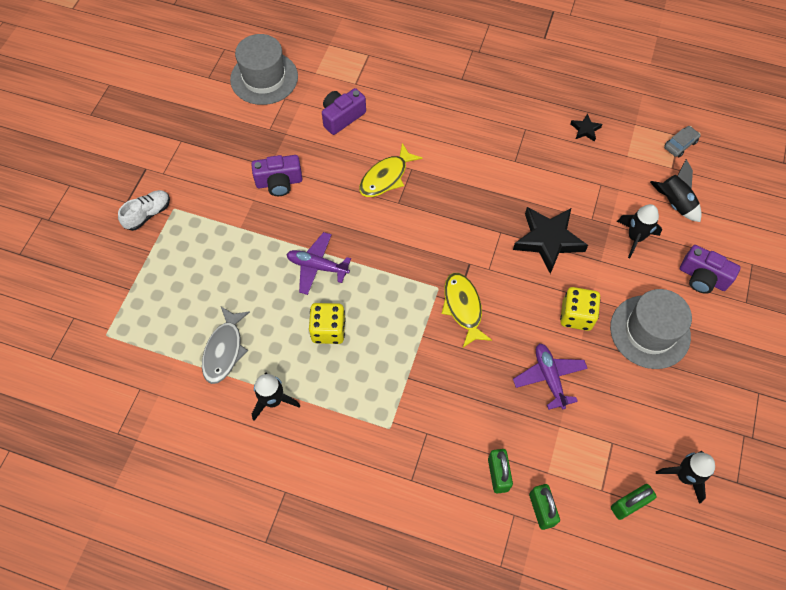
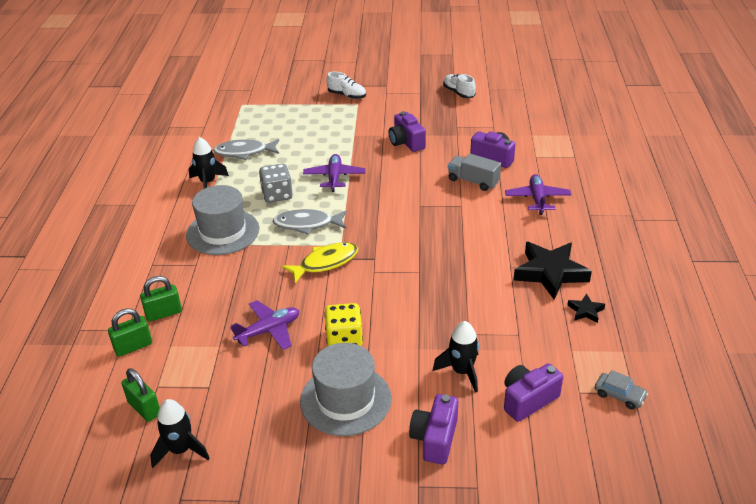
camera: 75 degrees right, 25 degrees down
grey hat [230,34,298,105] -> grey hat moved to [186,185,259,255]
yellow dice [309,303,346,344] -> grey dice [259,164,293,203]
yellow fish [359,143,422,197] -> none
black star [513,207,588,274] -> black star moved to [514,242,592,299]
black rocket [650,159,702,222] -> purple camera [504,363,563,422]
none -> grey fish [273,209,347,235]
none -> white shoe [443,74,476,98]
none -> grey truck [448,154,501,191]
none -> purple plane [505,174,571,215]

